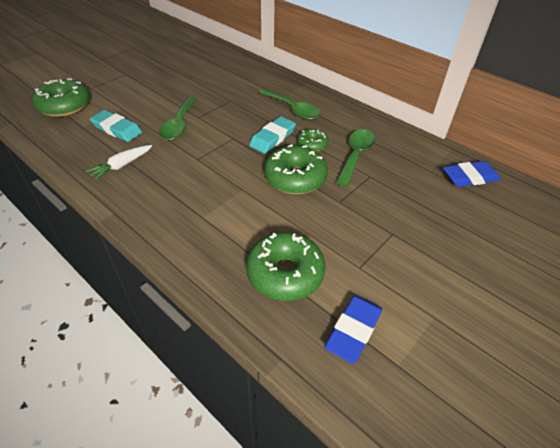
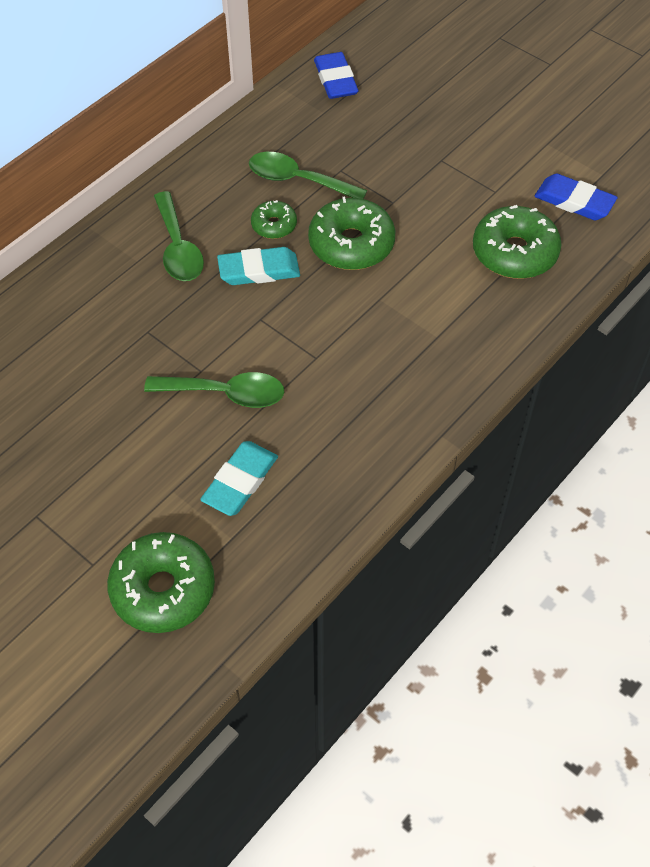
camera: 90 degrees left, 10 degrees up
white carrot [86,145,152,181] -> none
turquoise eraser [249,116,296,154] -> turquoise eraser turned 45 degrees counterclockwise [217,247,300,285]
green spoon [259,89,320,120] -> green spoon turned 120 degrees clockwise [154,191,204,281]

